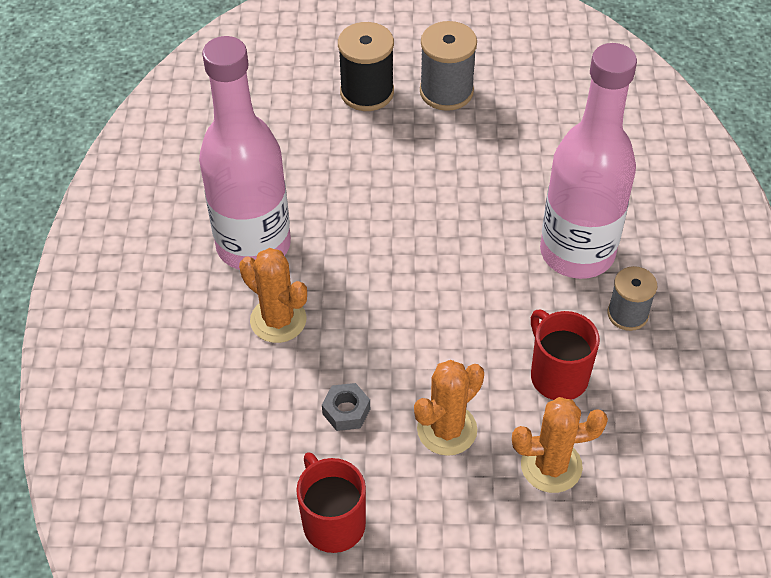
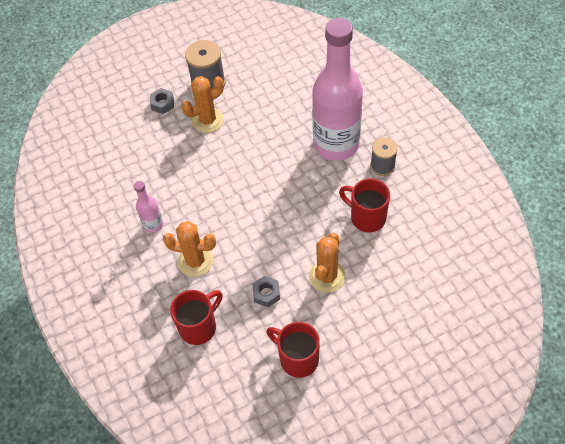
camera: 25 degrees left, 5 degrees up
pink bottle [199,36,291,270] -> pink bottle [134,181,163,233], size x0.42
black spool [338,22,394,111] -> grey nut [150,88,174,114]
orange cactus [512,397,608,493] -> orange cactus moved to [182,76,224,133]
none -> red mug [170,290,223,345]

